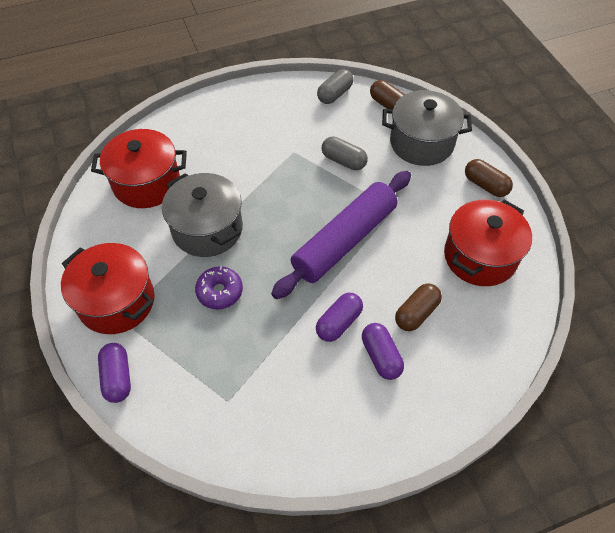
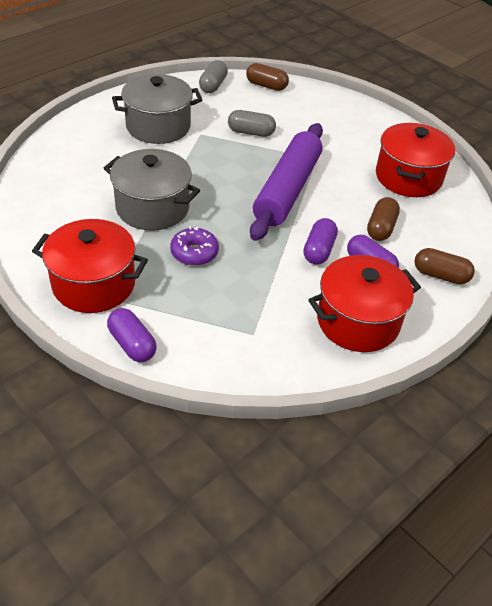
camera: 25 degrees left, 10 degrees down
red pot [91,129,187,208] -> red pot moved to [308,255,421,352]
grey pot [382,90,472,166] -> grey pot moved to [112,74,202,144]
brown capsule [465,159,513,197] -> brown capsule moved to [414,248,475,284]

